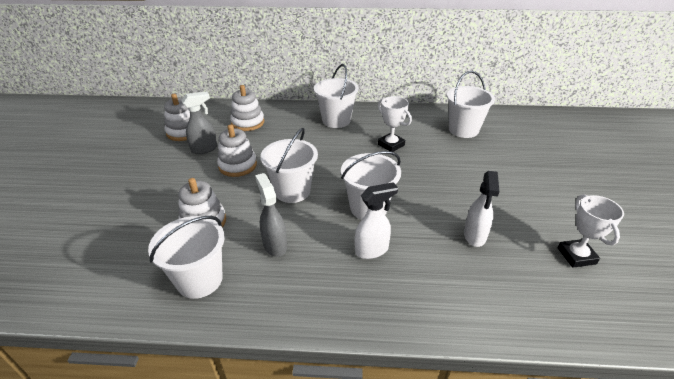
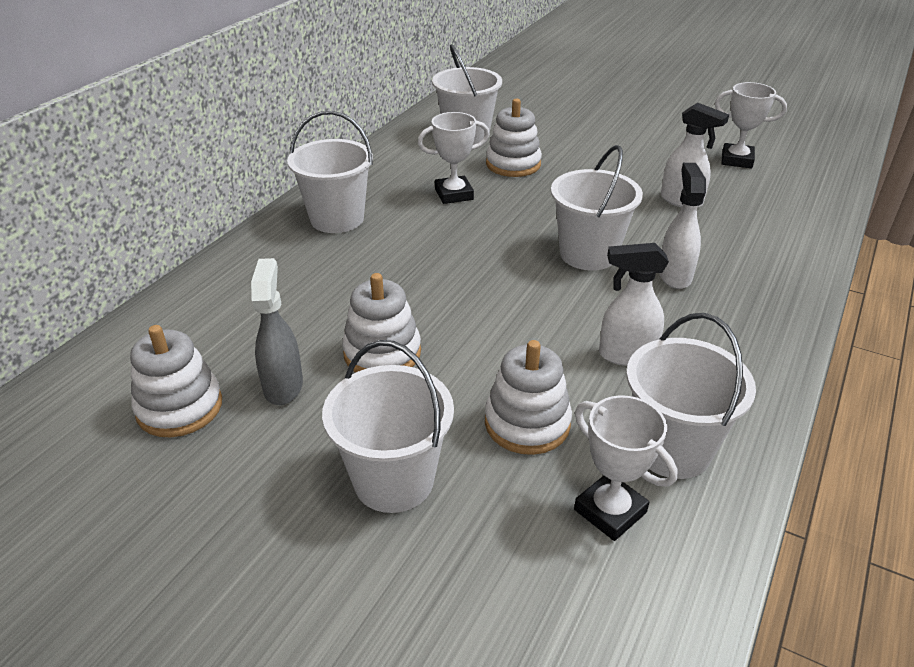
camera: 65 degrees left, 0 degrees up
white stacking toy [230,85,264,131] -> white stacking toy moved to [486,99,542,177]
grey spray bottle [255,173,287,257] -> white spray bottle [599,243,669,366]
white bucket [260,128,318,203] -> white bucket moved to [322,340,454,513]
none -> white trophy [574,395,678,541]

